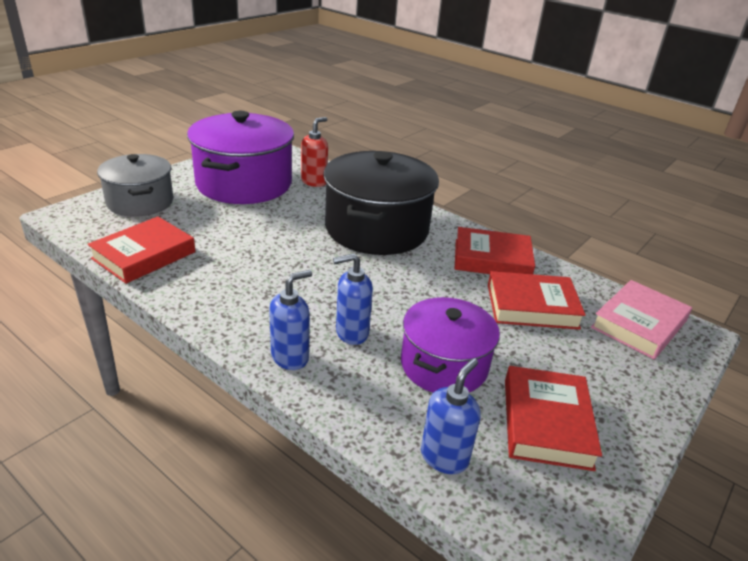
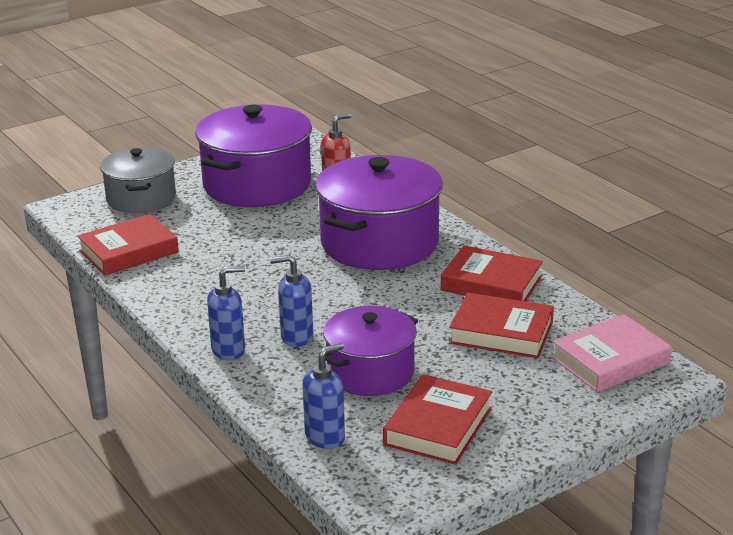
camera: 20 degrees right, 5 degrees down
black pot [323,151,439,255] -> purple pot [315,155,443,270]

